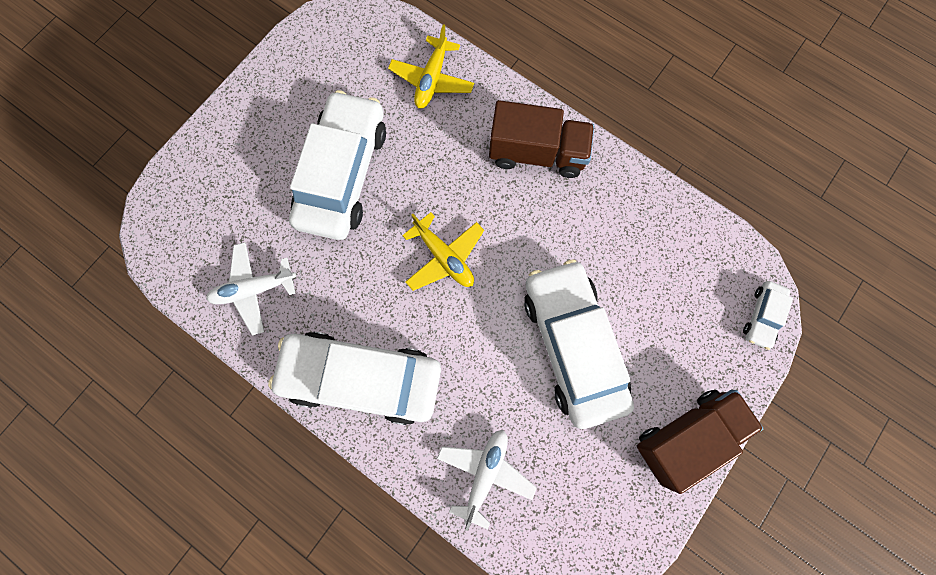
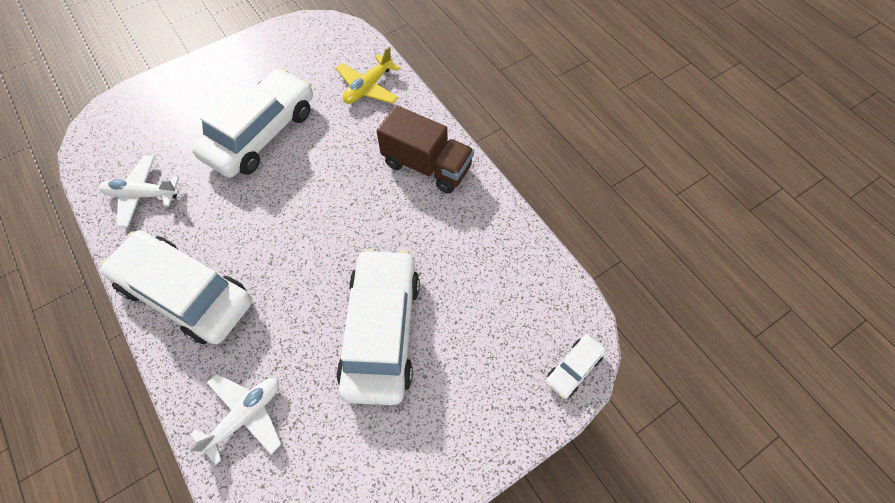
camera: 20 degrees right, 15 degrees down
yellow plane [402,212,484,291] -> none
brown truck [637,390,763,494] -> none

